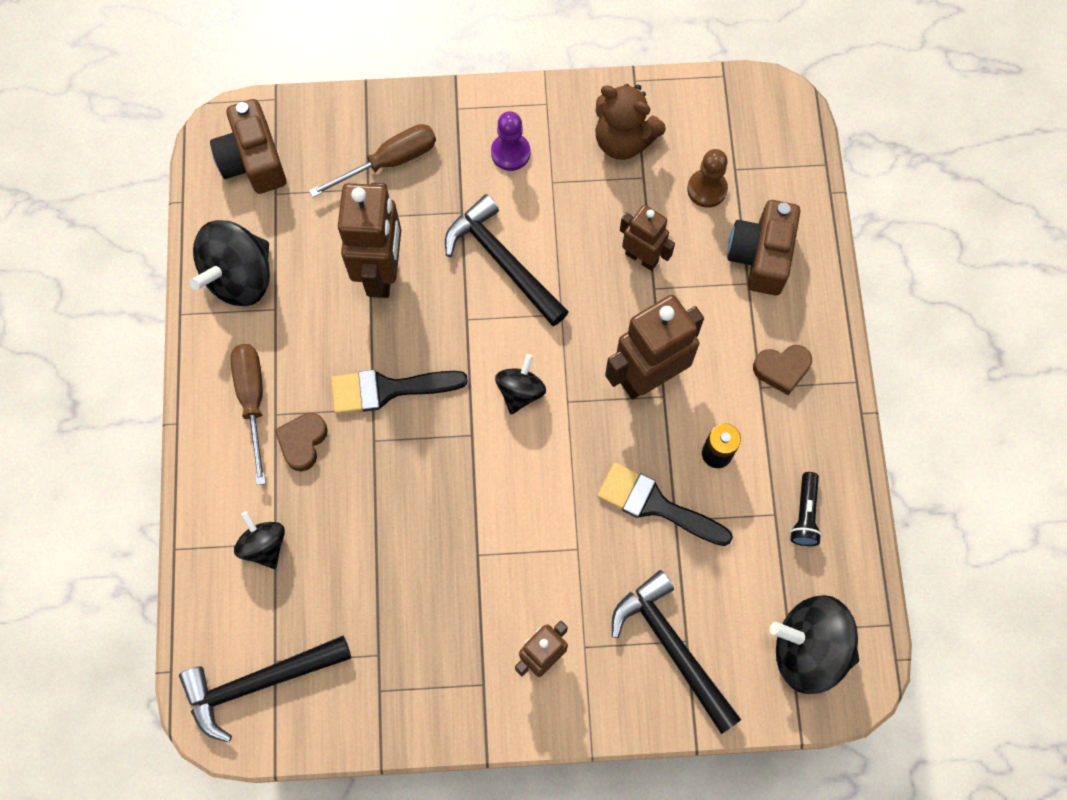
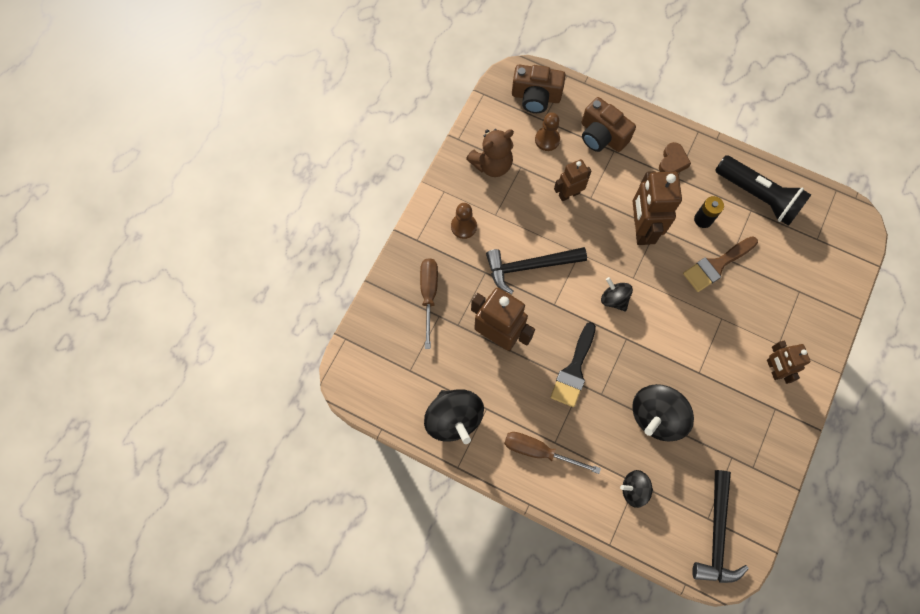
camera: 60 degrees left, 0 degrees up
brown camera [210,99,286,194] -> brown camera moved to [512,65,566,113]
brown heart [275,413,328,472] -> none
purple pawn [491,111,531,171] -> brown pawn [451,203,477,239]
black brush [597,463,733,546] -> brown brush [683,236,758,292]
black hammer [612,570,741,734] -> none
black spinning top [770,595,859,694] -> black spinning top moved to [632,384,694,442]
black flashlight [790,472,822,546] -> black flashlight [715,155,811,226], size x2.10

